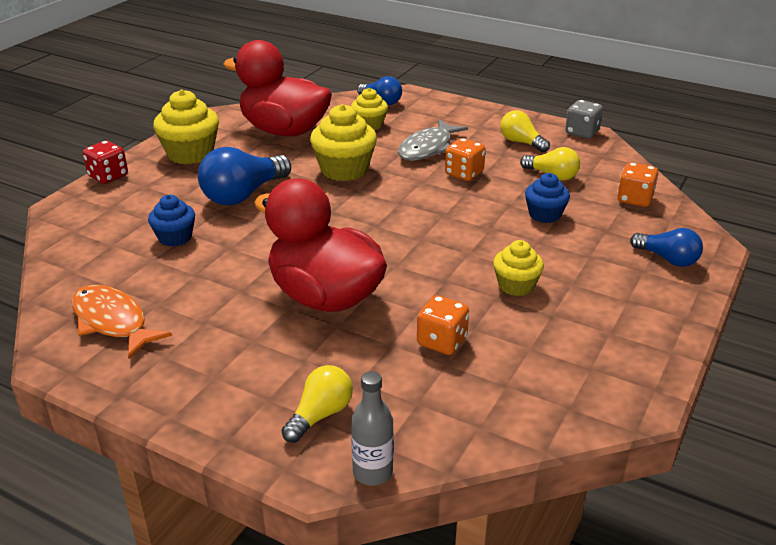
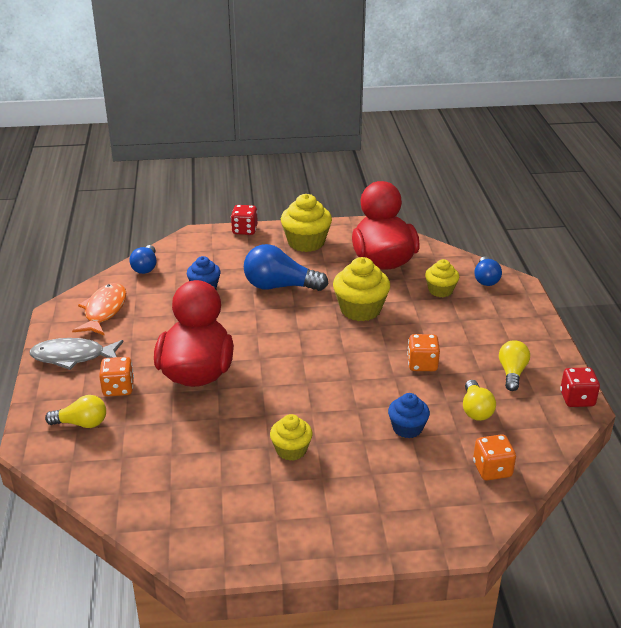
camera: 55 degrees right, 0 degrees up
grey bottle [351,371,394,486] -> none
grey fish [398,119,468,161] -> grey fish moved to [29,338,123,370]
orange dice [417,295,469,355] -> orange dice moved to [99,357,134,396]
grey dice [565,100,603,139] -> red dice [560,367,600,407]
blue light bulb [630,228,703,267] -> blue light bulb moved to [129,245,156,274]

